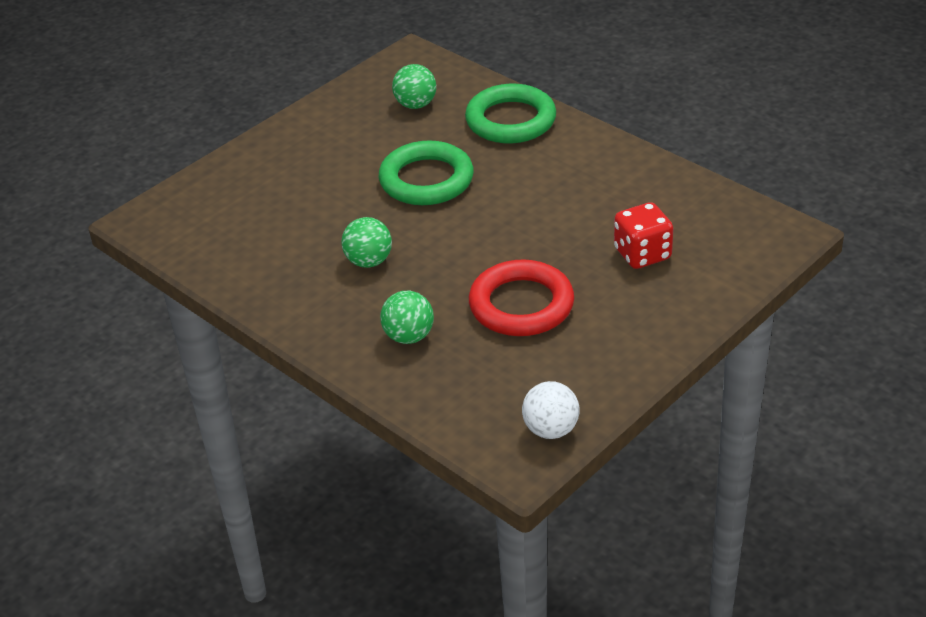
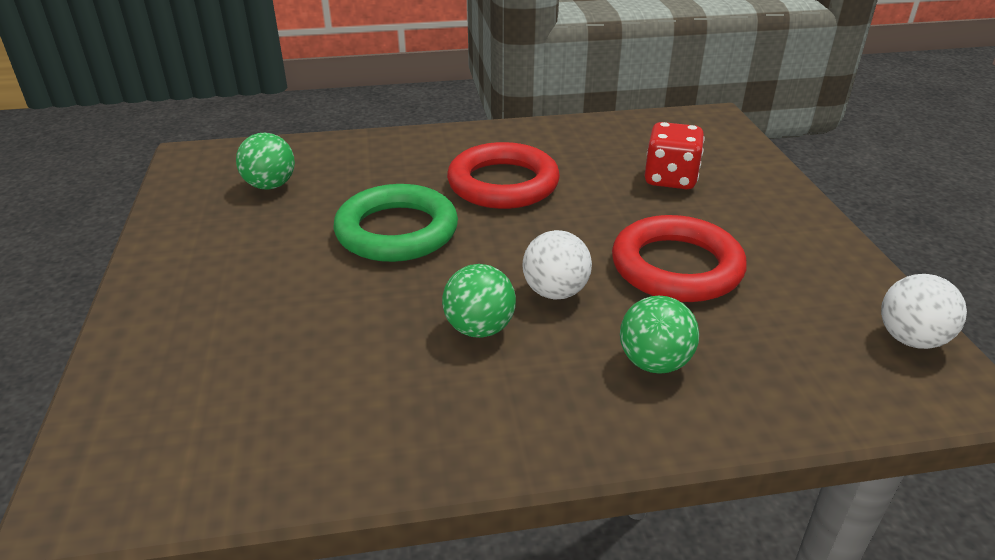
camera: 55 degrees left, 5 degrees down
green ring [465,84,556,144] -> none
none -> red ring [447,142,560,209]
none -> white ball [523,230,592,300]

